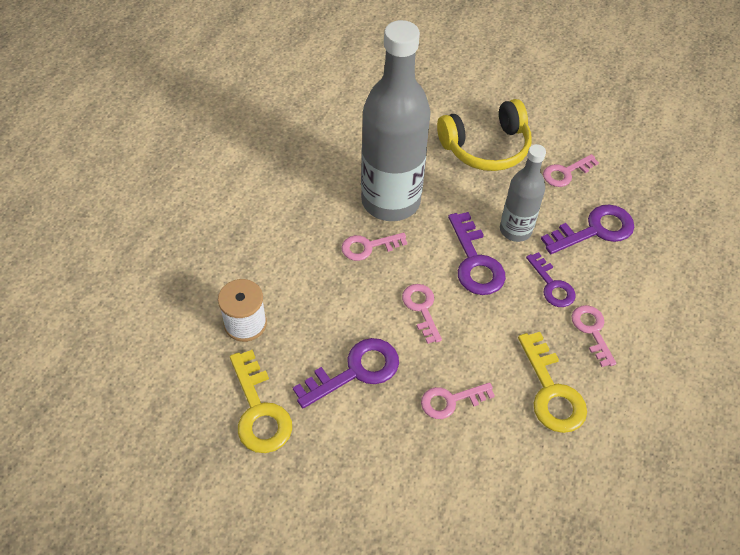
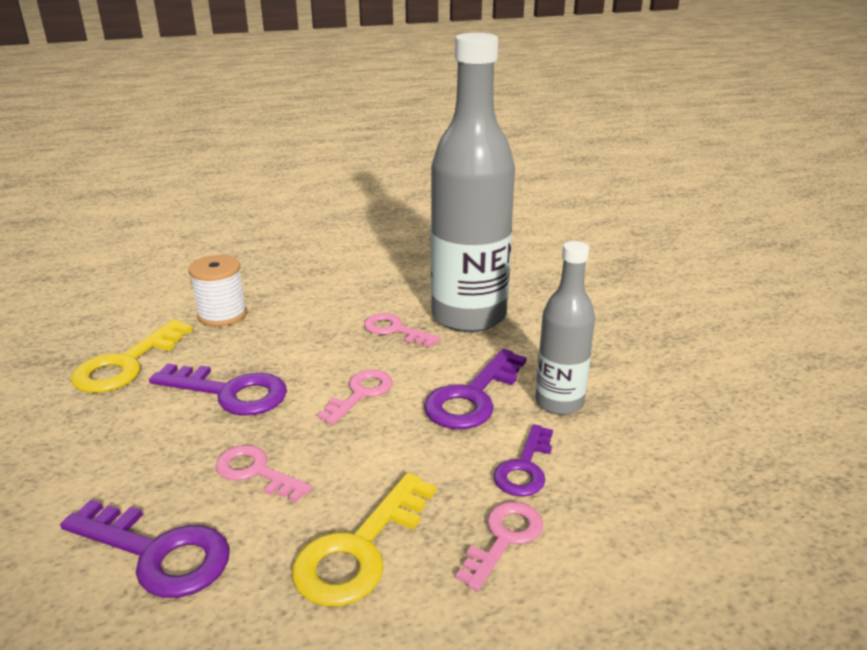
camera: 50 degrees right, 25 degrees down
yellow headphones [437,99,532,171] -> none
purple key [541,205,634,254] -> purple key moved to [60,500,230,598]
pink key [543,154,599,187] -> none

